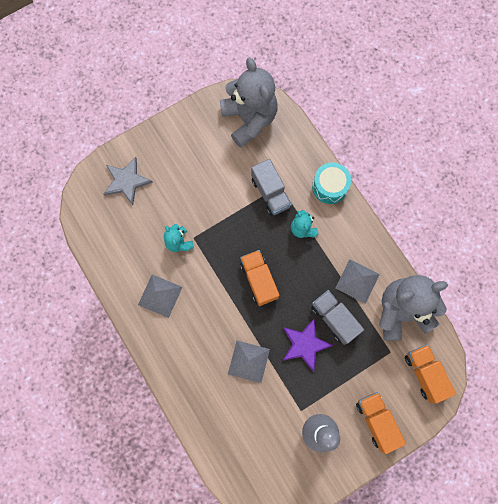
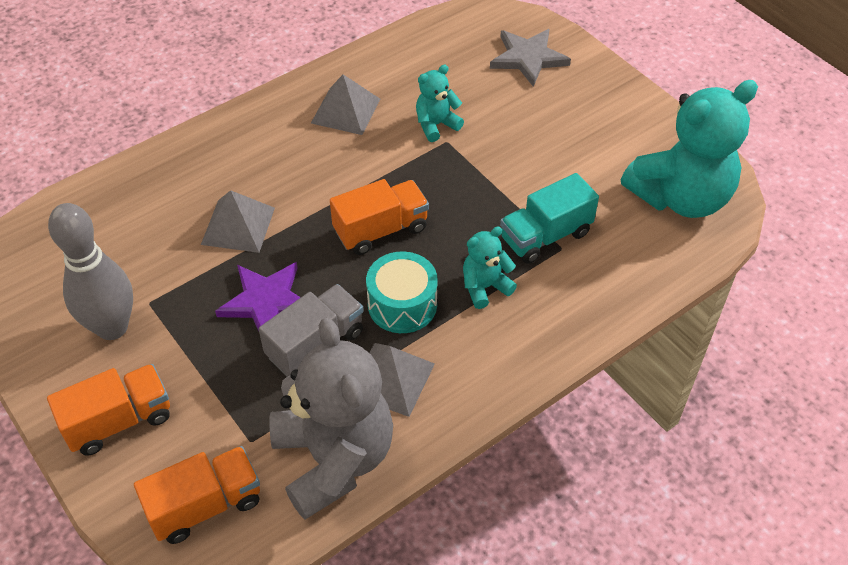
camera: 85 degrees right, 25 degrees down
grey teddy bear [220,57,277,148] -> turquoise teddy bear [621,80,758,218]
grey truck [251,159,292,216] -> turquoise truck [500,173,599,264]
turquoise drum [312,162,351,204] -> turquoise drum moved to [366,252,438,333]

